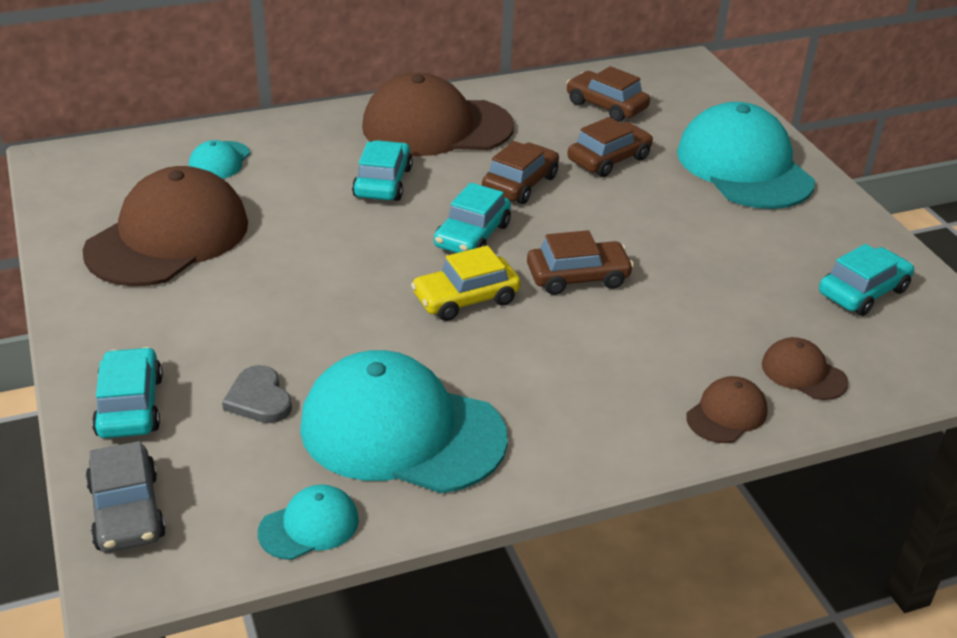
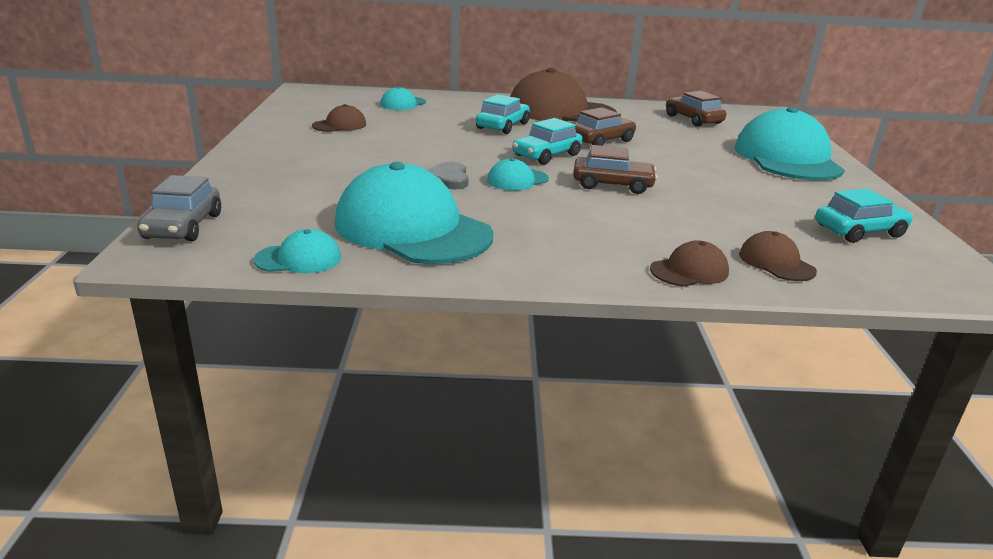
camera: 20 degrees right, 10 degrees down
brown cap [82,166,248,286] -> brown cap [312,104,366,132], size x0.45
turquoise car [92,347,163,438] -> none
grey heart [222,365,292,423] -> grey heart moved to [427,162,469,189]
yellow car [411,246,521,321] -> turquoise cap [487,158,549,191]
brown car [567,117,653,177] -> none

